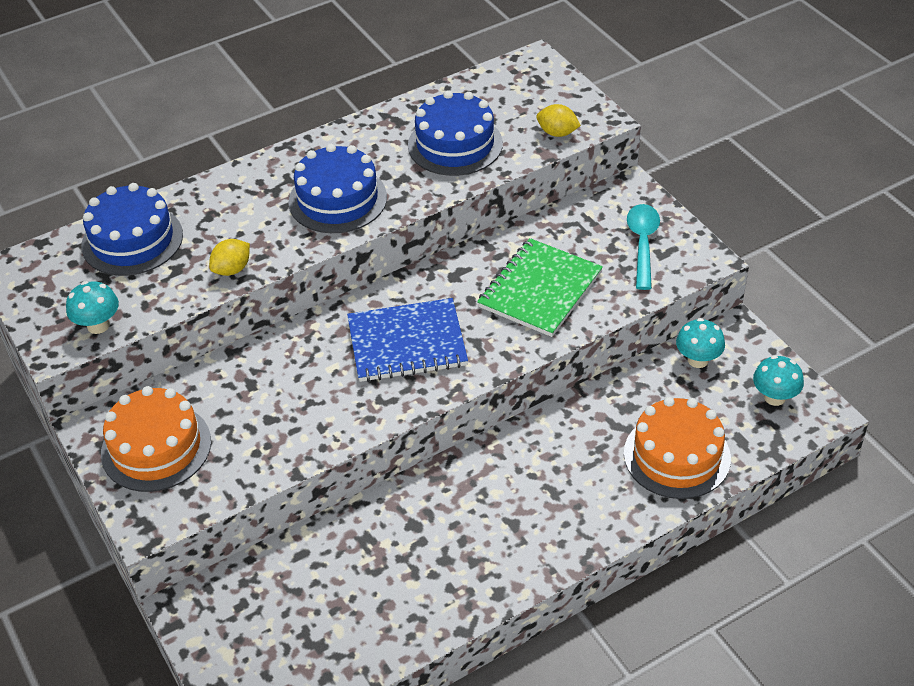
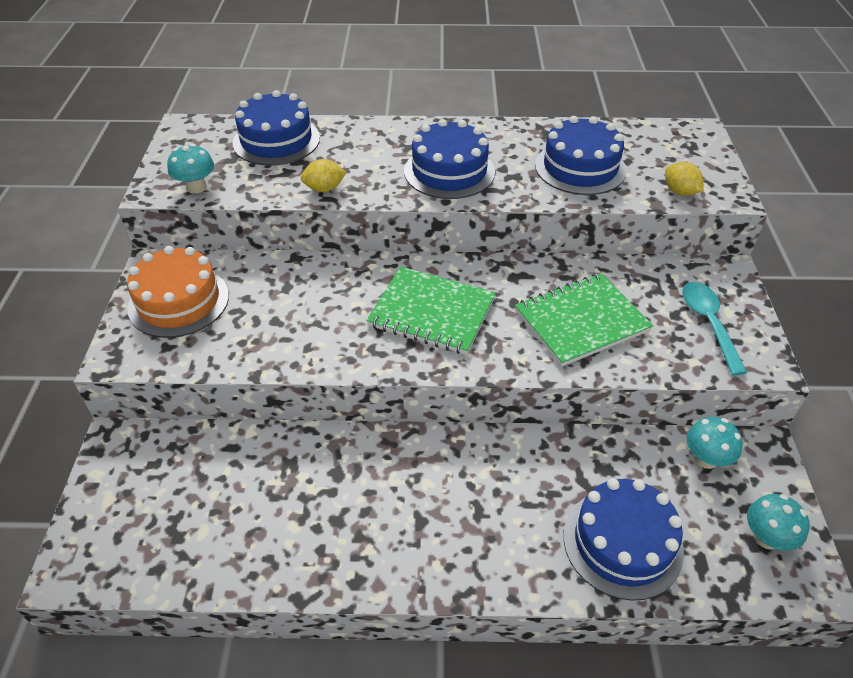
camera: 30 degrees right, 0 degrees up
blue notebook [347,298,468,382] -> green notebook [366,267,496,355]
orange cake [624,397,731,499] -> blue cake [563,478,684,601]
turquoise spoon [627,204,660,290] -> turquoise spoon turned 45 degrees counterclockwise [682,282,747,375]

